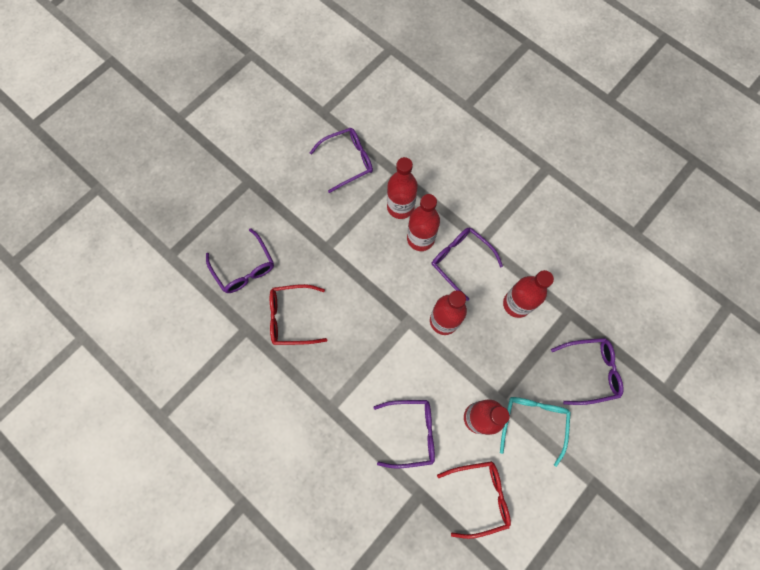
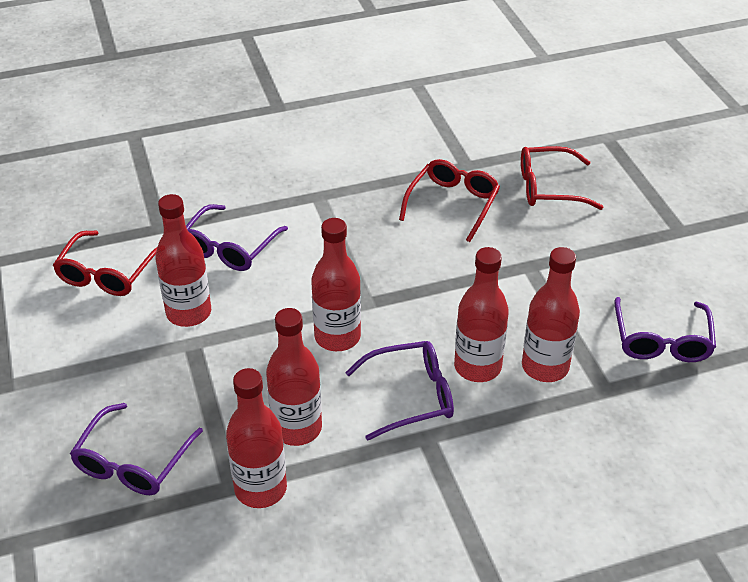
camera: 120 degrees right, 30 degrees down
purple glasses [206,228,274,293] -> red glasses [521,146,603,210]
turquoise glasses [500,397,571,467] -> none
none -> red bottle [226,368,287,508]

